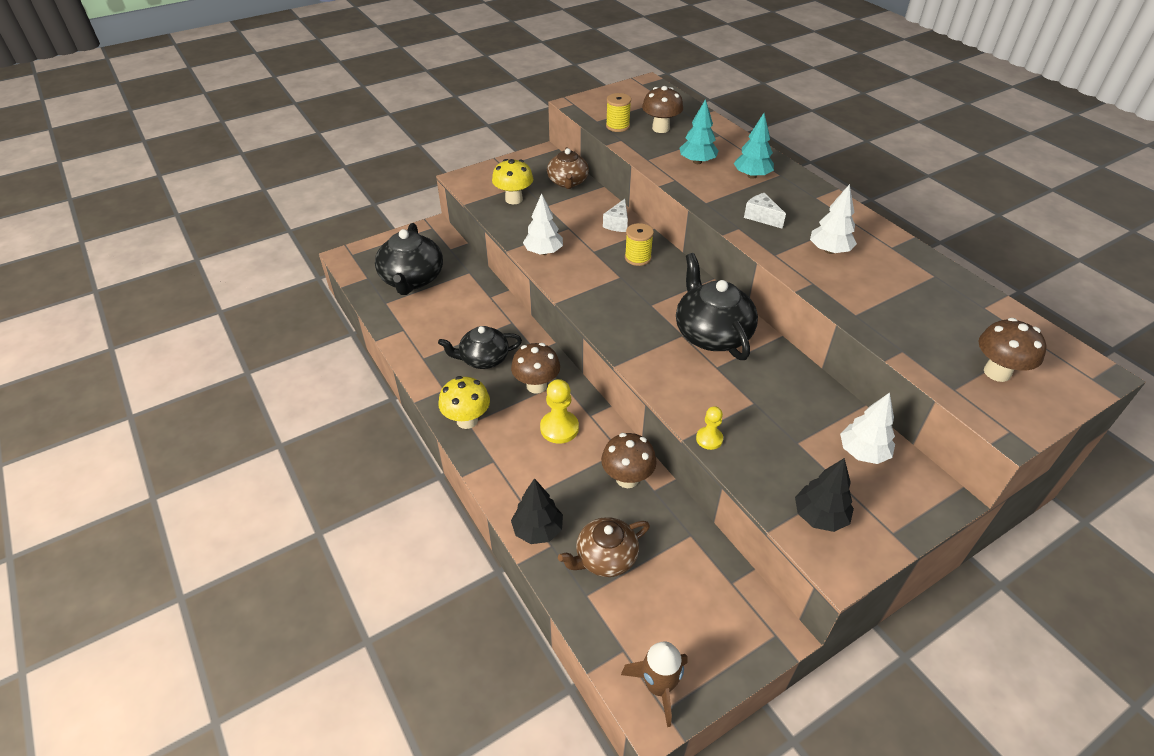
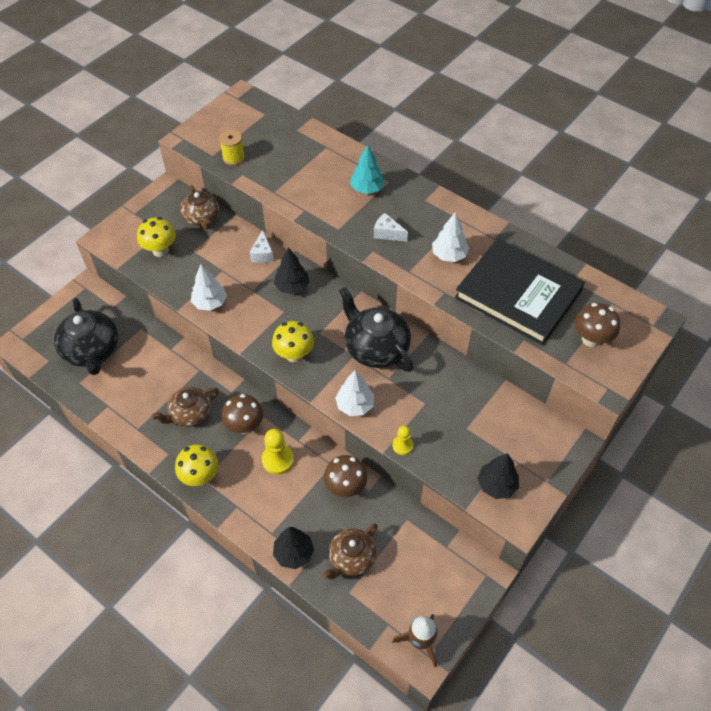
camera: 20 degrees left, 10 degrees up
black teapot [438,326,522,369] -> brown teapot [151,387,219,427]
yellow spool [625,223,654,266] -> black tree [274,247,310,294]
brown mushroom [642,86,683,133] -> none
turquoise tree [679,99,719,164] -> none
white tree [840,392,895,464] -> white tree moved to [335,370,374,416]
none -> yellow mushroom [272,321,314,363]
none -> black book [455,239,585,345]

